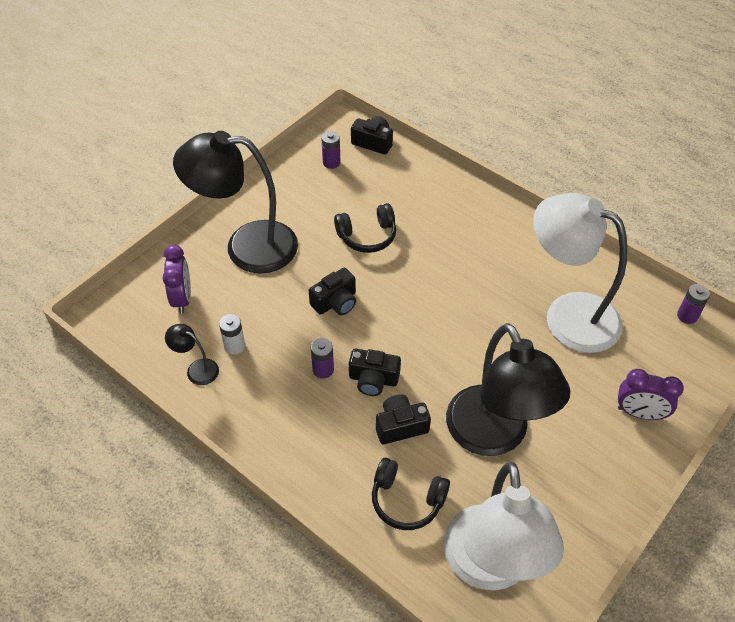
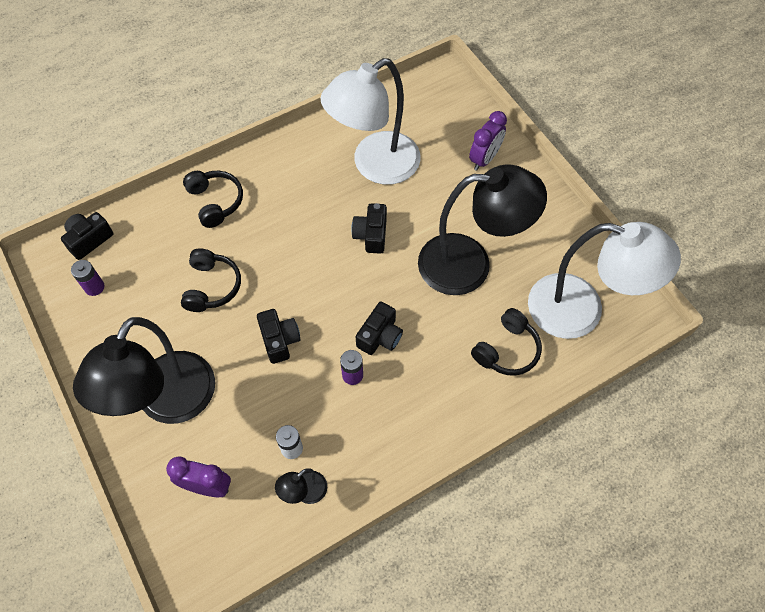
camera: 70 degrees left, 10 degrees up
black camera [376,394,431,444] -> black camera moved to [351,203,387,254]
purple battery [677,284,710,324] -> none
none -> black headphones [183,171,243,228]

